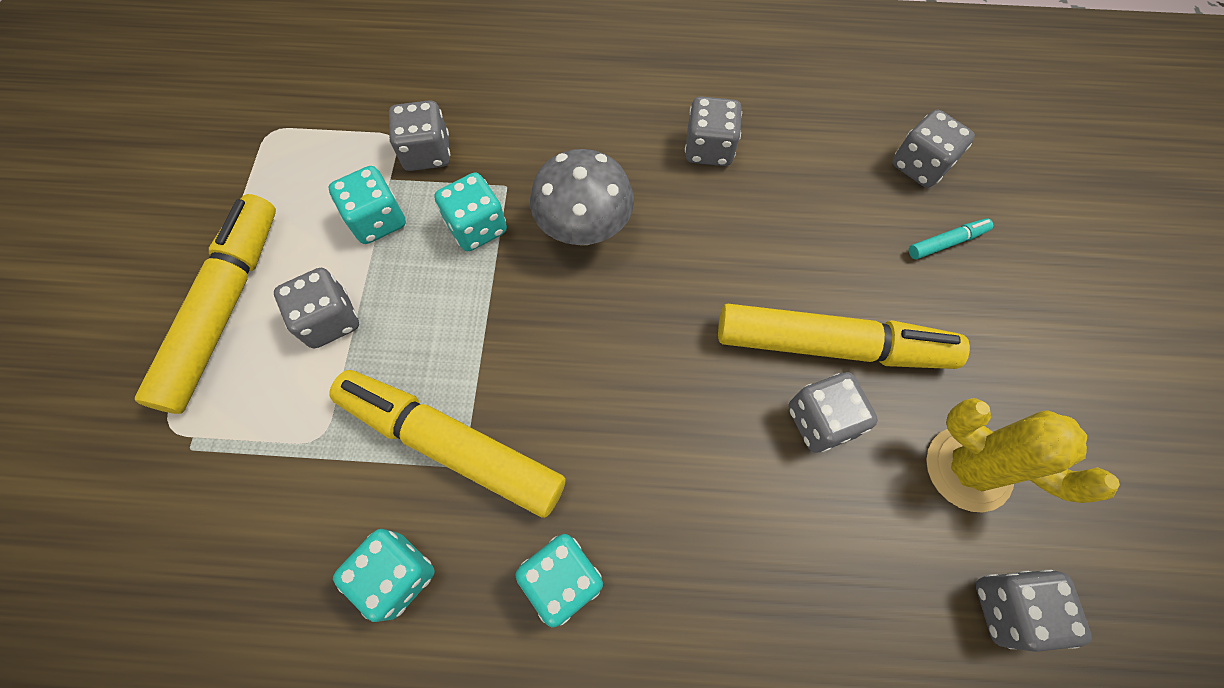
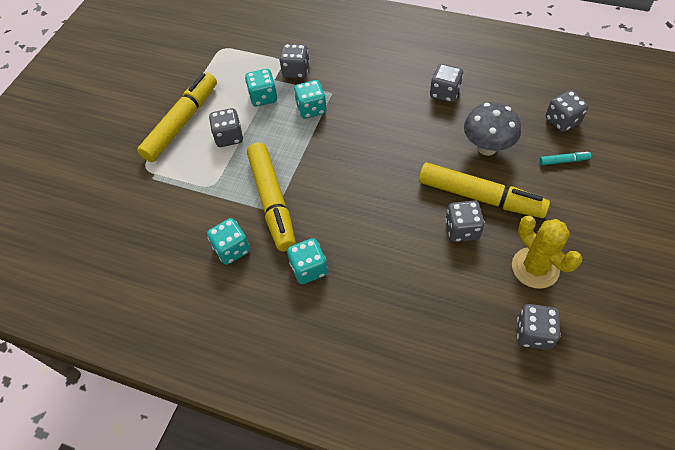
camera: 20 degrees right, 10 degrees down
yellow marker [329,370,566,518] -> yellow marker turned 150 degrees counterclockwise [247,142,296,252]
grey mushroom [530,149,634,245] -> grey mushroom moved to [464,102,521,156]

